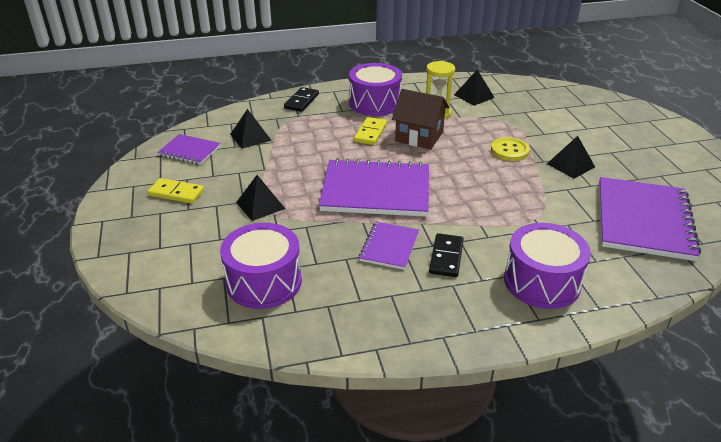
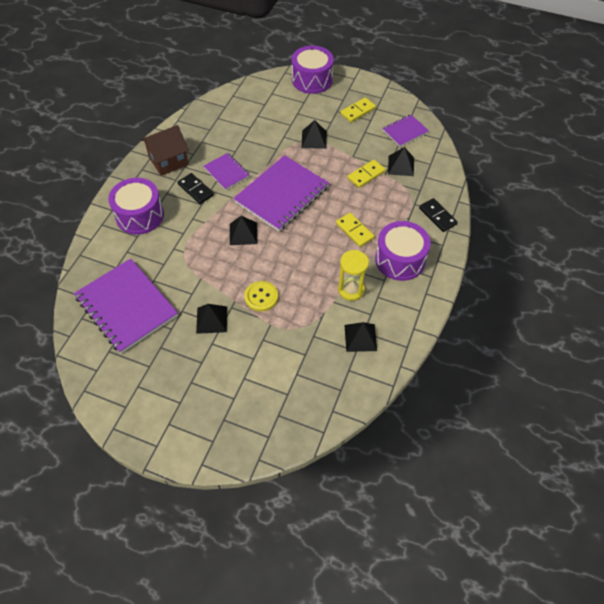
camera: 125 degrees right, 20 degrees up
purple drum [220,223,302,309] -> purple drum moved to [292,46,334,94]
brown house [392,89,449,149] -> brown house moved to [141,125,189,176]
none -> black pyramid [230,216,258,245]
none -> yellow domino [347,160,386,188]

